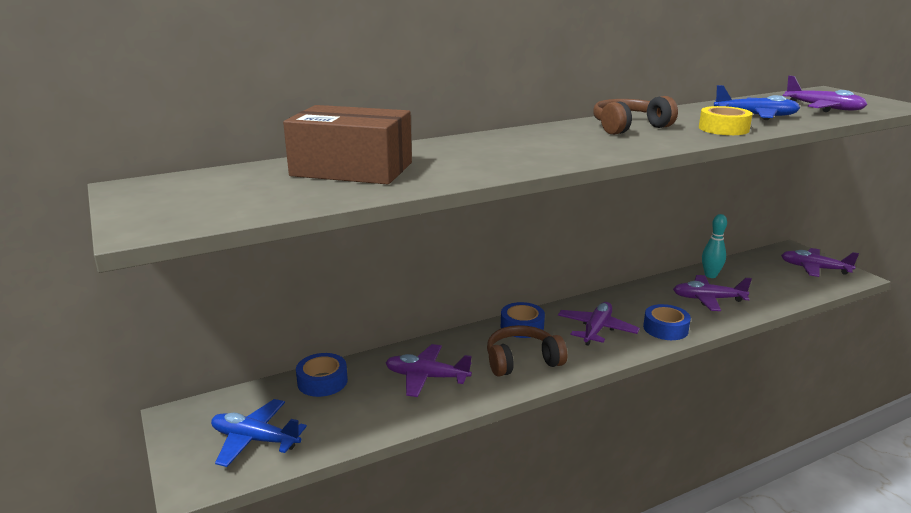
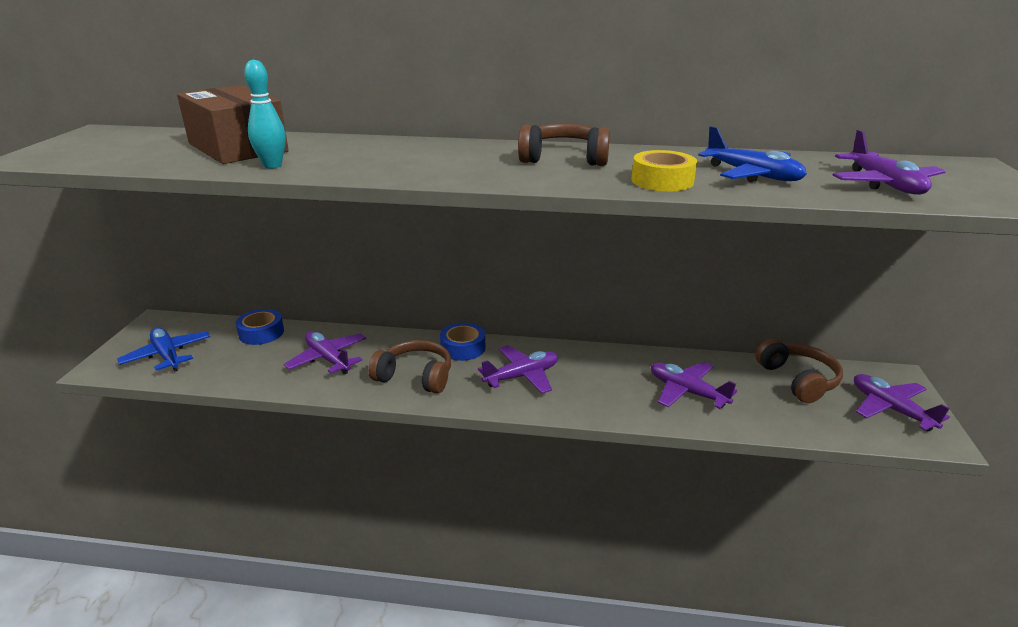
camera: 35 degrees right, 5 degrees up
blue tape [643,304,691,340] -> none
turquoise bowling pin [702,214,727,278] -> turquoise bowling pin moved to [244,60,286,169]
none -> brown headphones [755,338,843,403]

